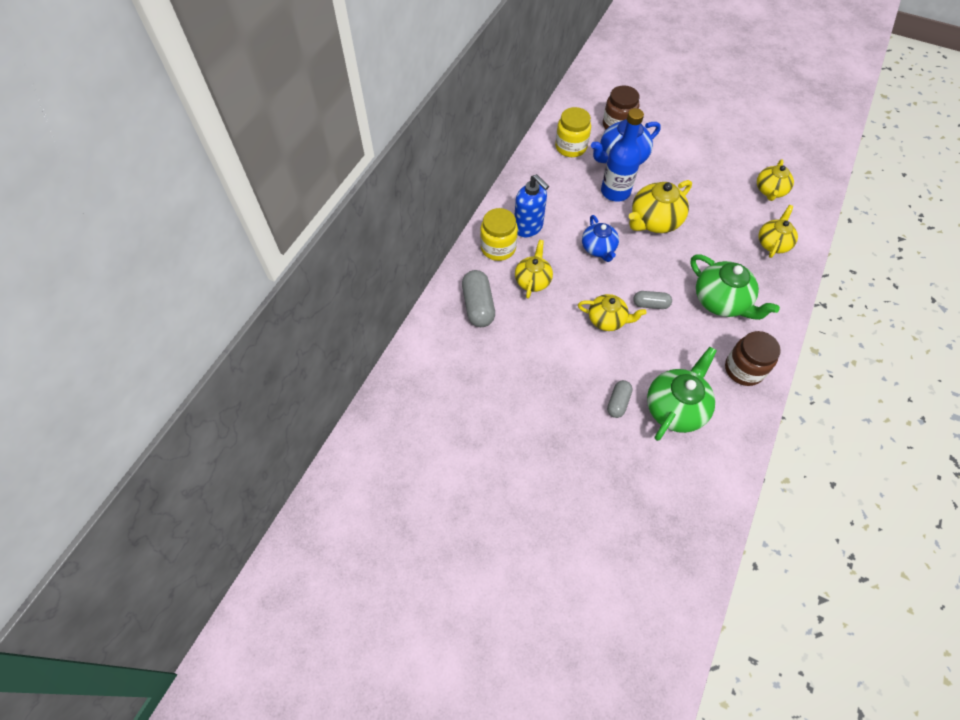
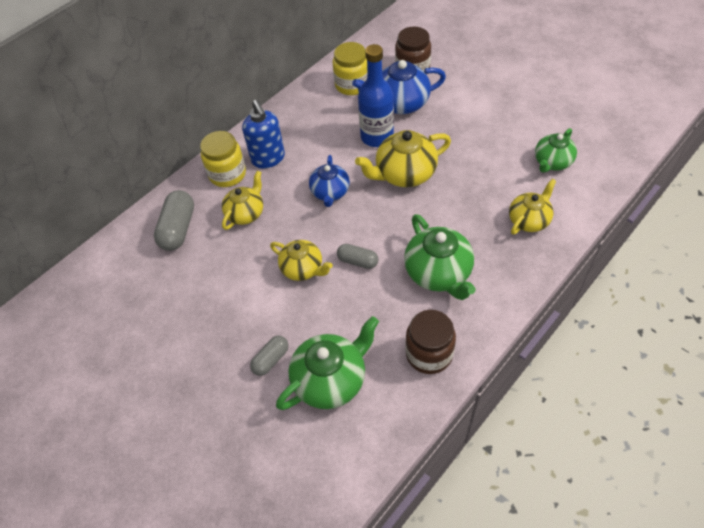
camera: 20 degrees right, 5 degrees down
yellow teapot [757,159,794,201] -> green teapot [535,128,577,173]

